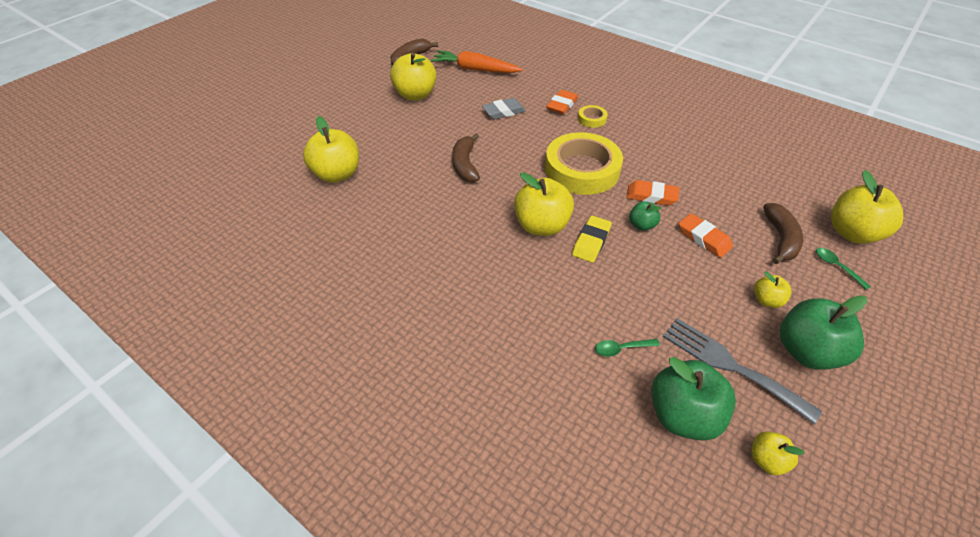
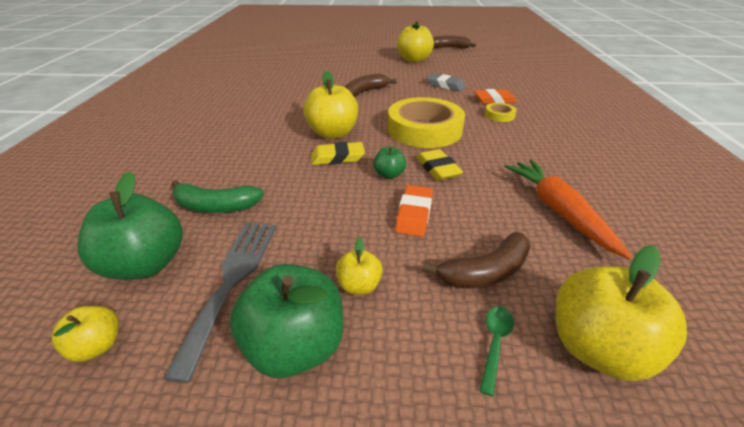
camera: 55 degrees right, 10 degrees down
yellow apple [303,116,359,183] -> none
orange carrot [431,50,523,73] -> orange carrot moved to [504,160,632,259]
green spoon [595,339,660,357] -> green banana [171,180,264,213]
orange eraser [627,180,679,205] -> yellow eraser [417,149,463,181]

